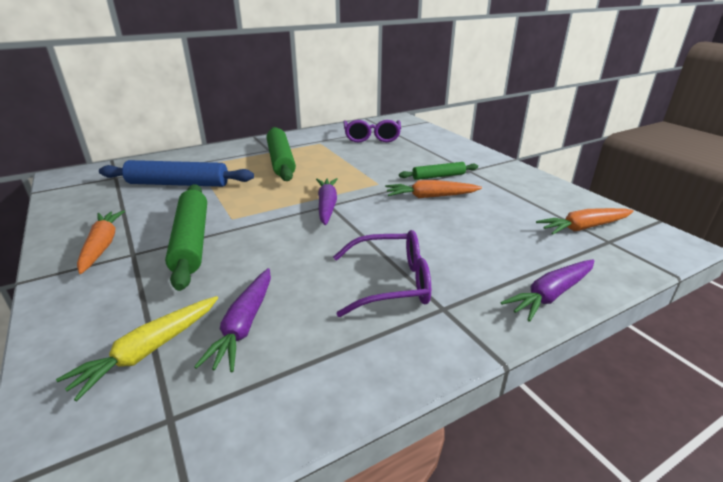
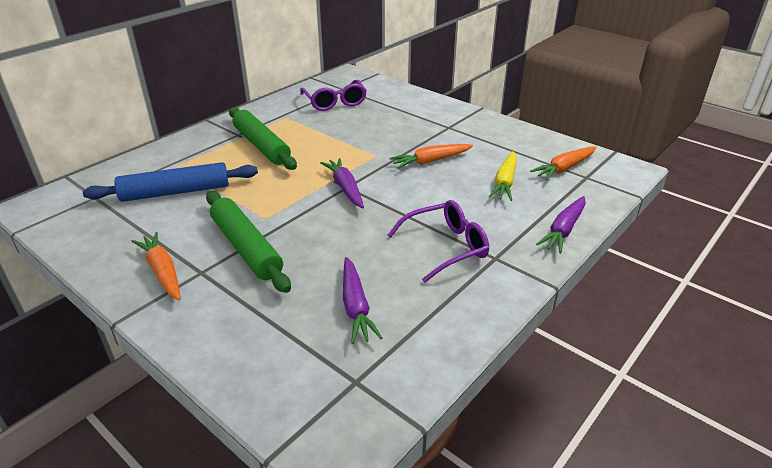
camera: 20 degrees left, 5 degrees up
yellow carrot [56,296,218,401] -> yellow carrot moved to [488,151,517,201]
green rolling pin [399,162,478,180] -> none

